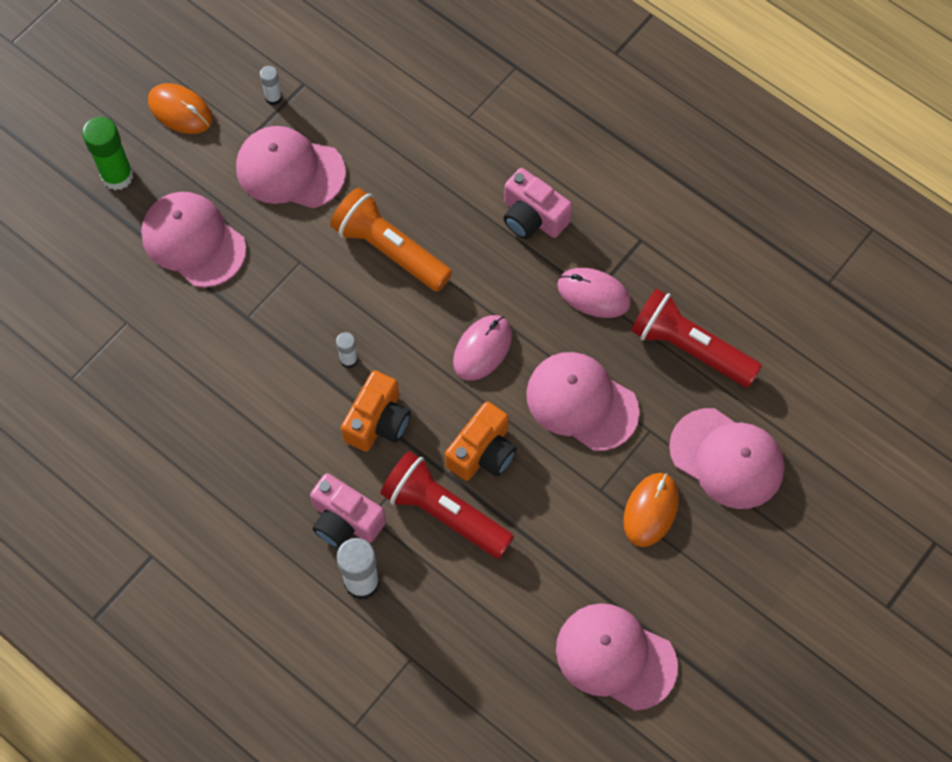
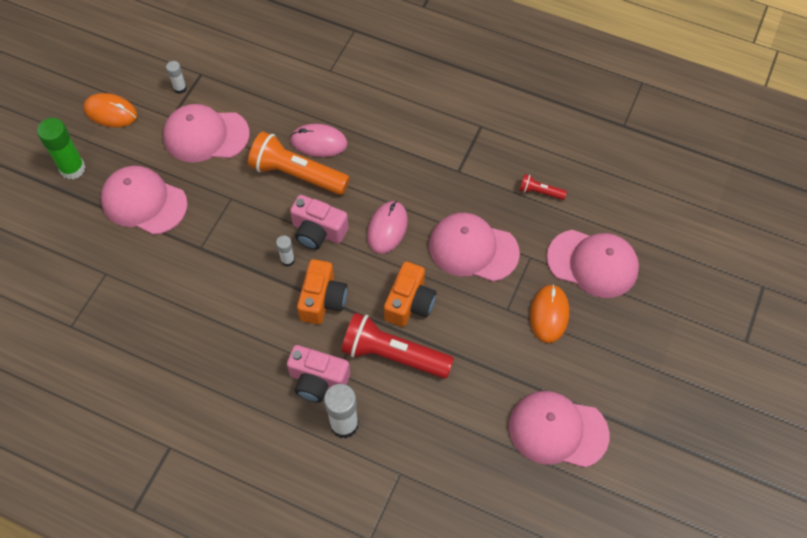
camera: 15 degrees left, 5 degrees down
pink camera [503,168,572,239] -> pink camera moved to [290,195,349,250]
pink mouse [557,268,631,318] -> pink mouse moved to [290,124,347,157]
red flashlight [630,288,762,387] -> red flashlight [519,174,567,200], size x0.46

